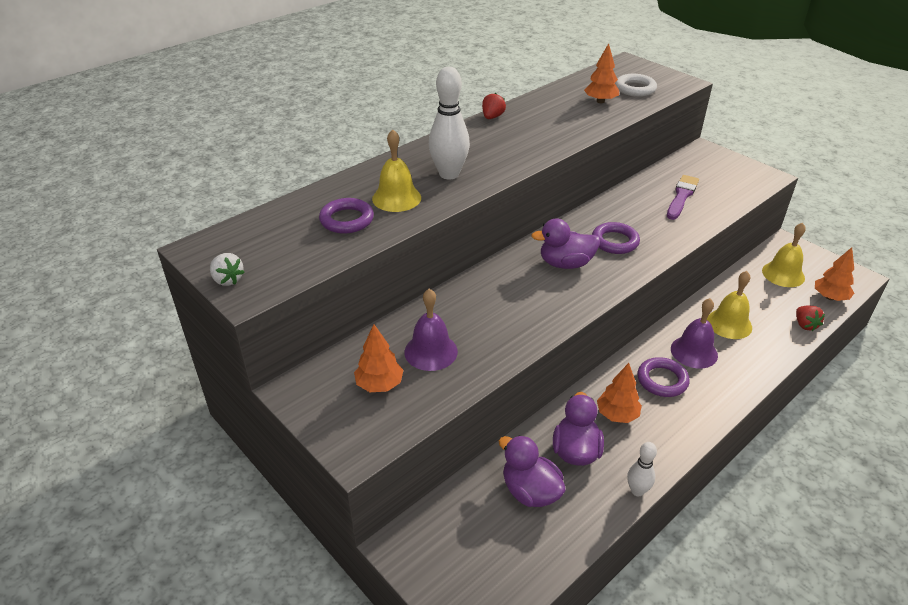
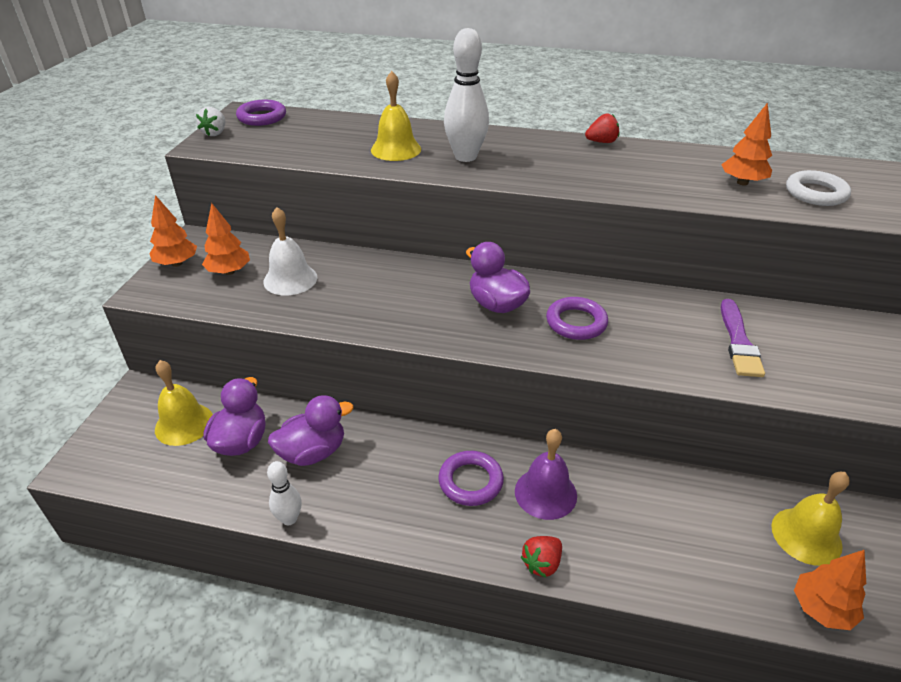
camera: 55 degrees right, 0 degrees up
purple ring [319,198,374,234] -> purple ring moved to [236,100,286,126]
purple bell [404,289,458,371] -> white bell [264,207,317,295]
orange tree [597,363,642,423] -> orange tree moved to [149,195,197,267]
purple brush [667,175,699,220] -> purple brush turned 105 degrees clockwise [721,299,765,377]
yellow bell [707,271,752,339] -> yellow bell moved to [155,360,213,446]
red strawberry [796,306,825,331] -> red strawberry moved to [521,536,562,578]

